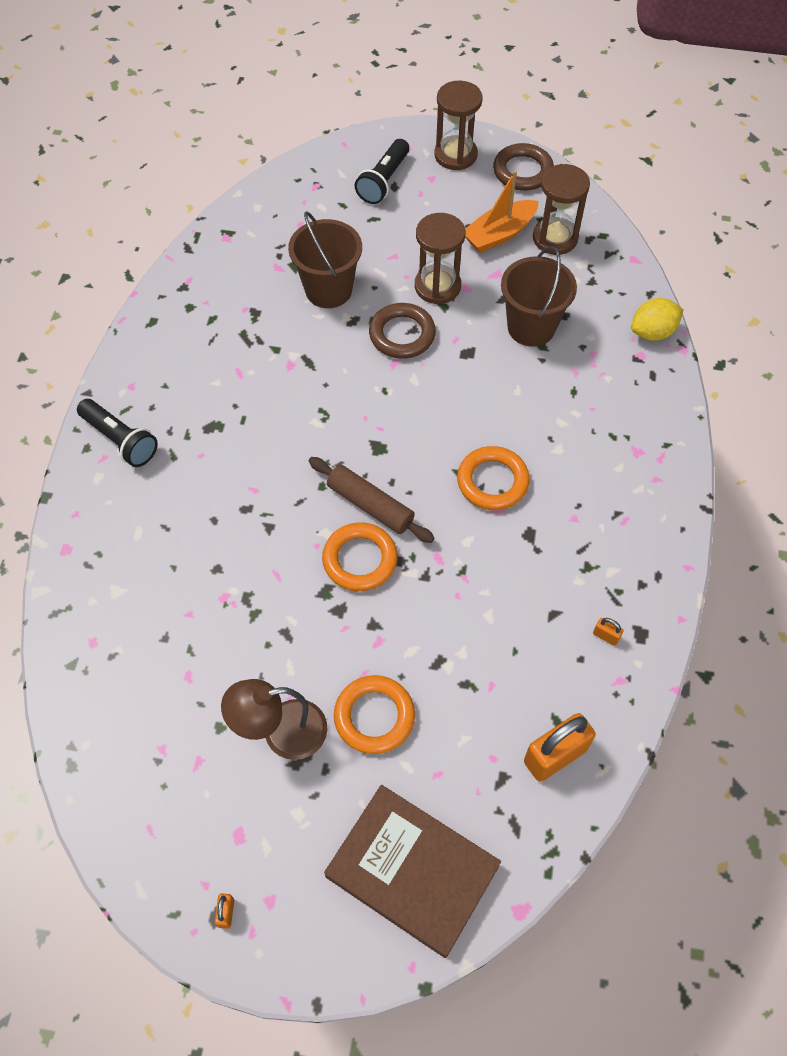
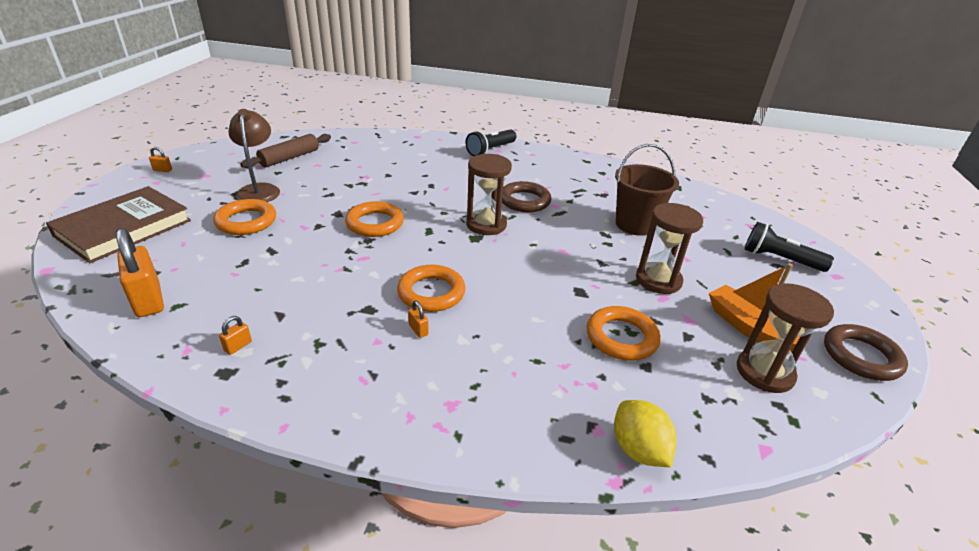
camera: 90 degrees right, 25 degrees down
brown rolling pin [309,457,434,543] -> brown rolling pin moved to [240,134,331,168]
brown ring [369,303,436,359] -> brown ring moved to [502,181,551,212]
brown hourglass [434,81,483,170] -> brown hourglass moved to [466,154,512,235]
brown bucket [501,246,577,347] -> orange ring [587,306,661,361]
none -> orange padlock [408,301,429,338]

